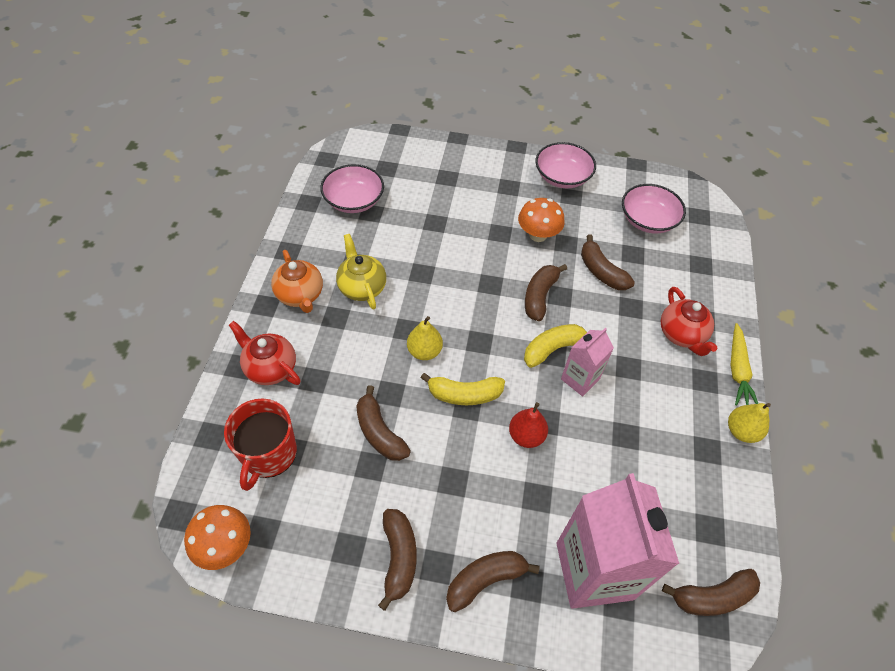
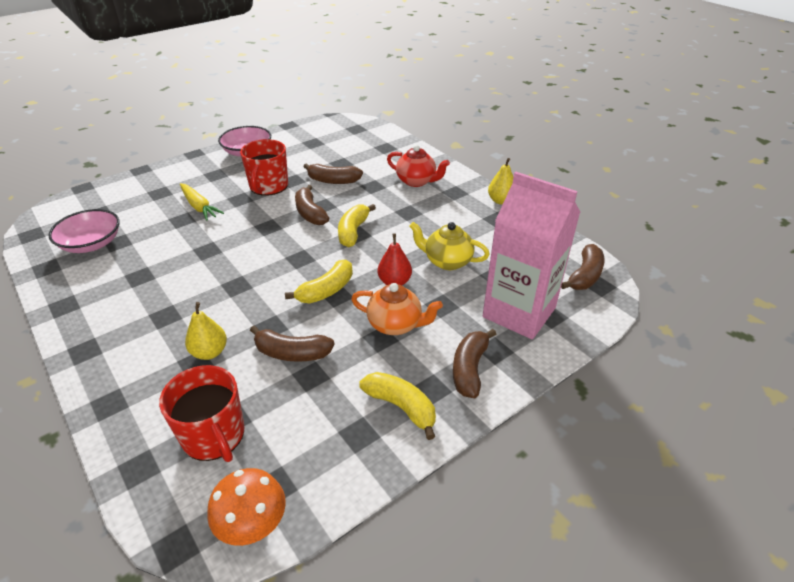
camera: 45 degrees left, 15 degrees down
red teapot [229,321,301,385] -> none
orange teapot [271,250,323,313] -> orange teapot moved to [351,283,443,335]
yellow teapot [336,234,386,310] -> yellow teapot moved to [409,222,490,270]
brown banana [378,509,417,611] -> yellow banana [360,372,436,440]
yellow pear [407,316,443,360] -> yellow pear moved to [185,302,227,360]
orange mushroom [518,198,565,242] -> red mug [240,139,288,196]
pink carton [561,328,614,396] -> none
pink bowl [622,184,686,233] -> none
yellow carrot [731,323,758,405] -> yellow carrot moved to [180,183,224,221]

